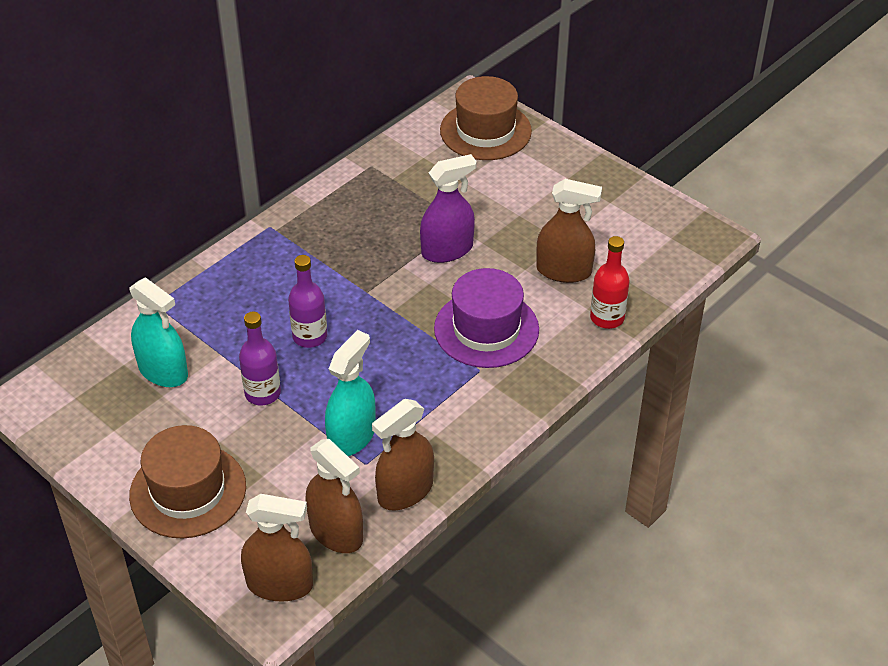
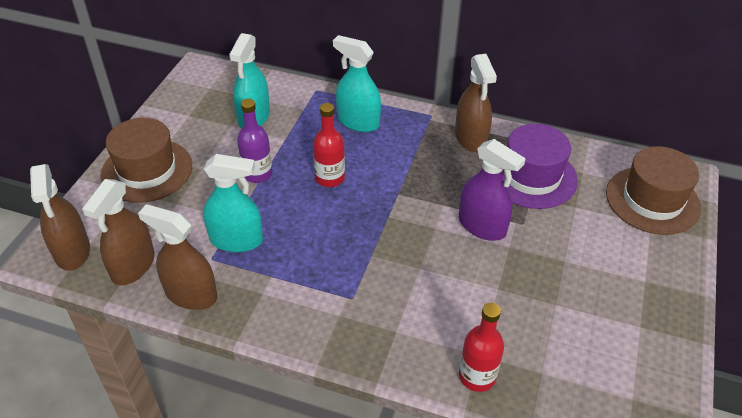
camera: 65 degrees right, 0 degrees up
purple bottle [288,255,327,348] -> red bottle [313,103,345,187]
purple hat [434,268,539,368] -> purple hat moved to [501,124,578,209]
brown spray bottle [537,179,602,283] -> brown spray bottle moved to [455,54,497,152]
none -> turquoise spray bottle [333,35,381,132]

